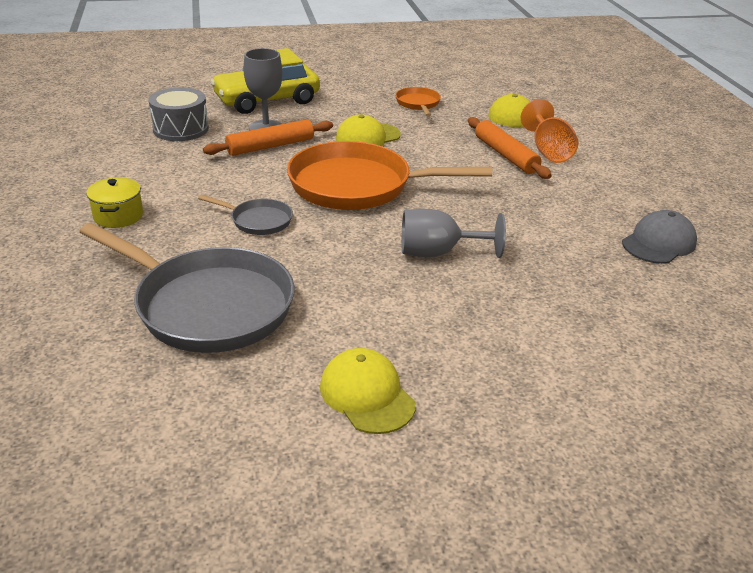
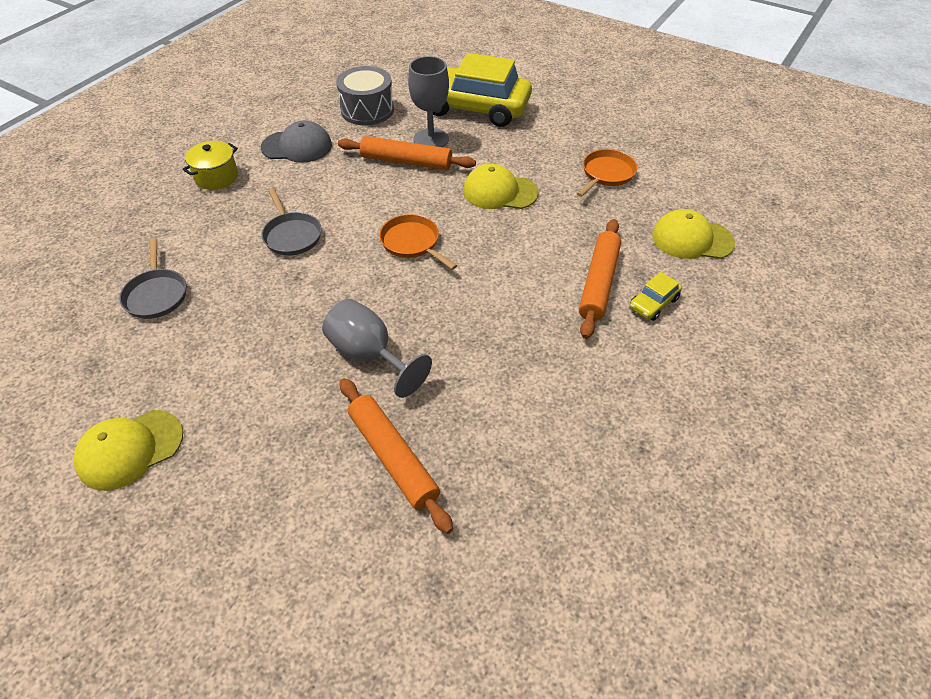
camera: 45 degrees right, 15 degrees up
grey pan [79,223,295,353] -> grey pan [119,239,186,319], size x0.46
orange pan [287,141,492,210] -> orange pan [379,214,457,270], size x0.46
yellow cap [320,348,416,434] -> yellow cap turned 135 degrees counterclockwise [74,410,183,491]
orange goblet [521,99,578,163] -> yellow car [629,272,682,321]
grey cap [622,210,697,264] -> grey cap moved to [261,121,332,163]
none -> orange rolling pin [340,378,453,534]

